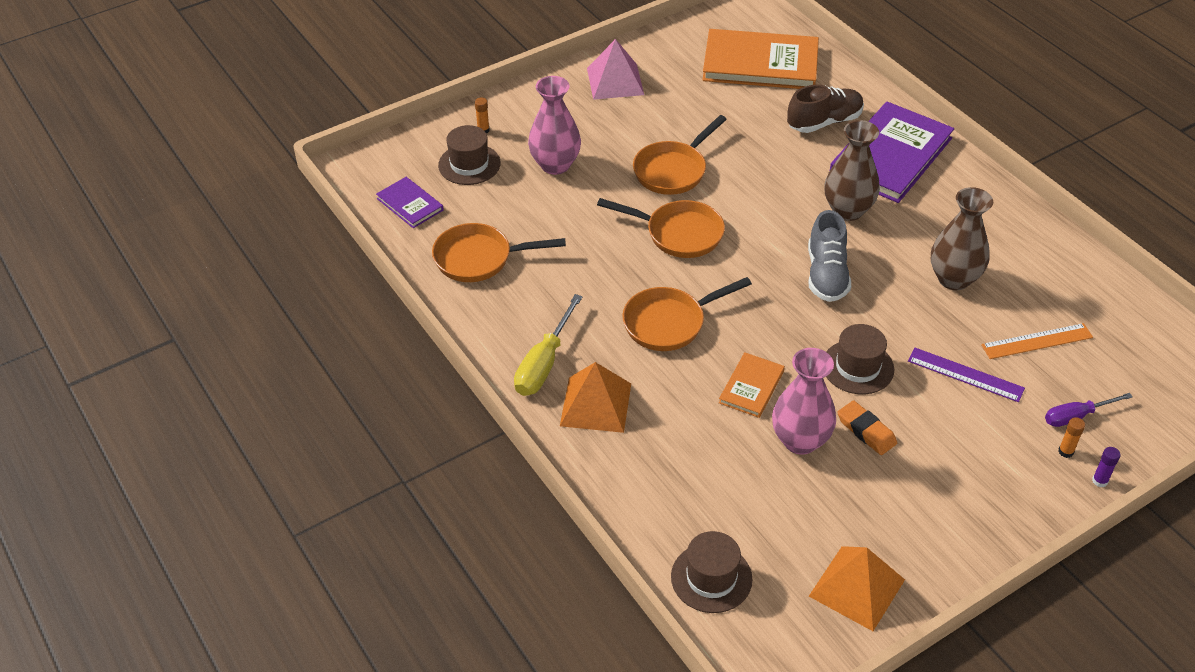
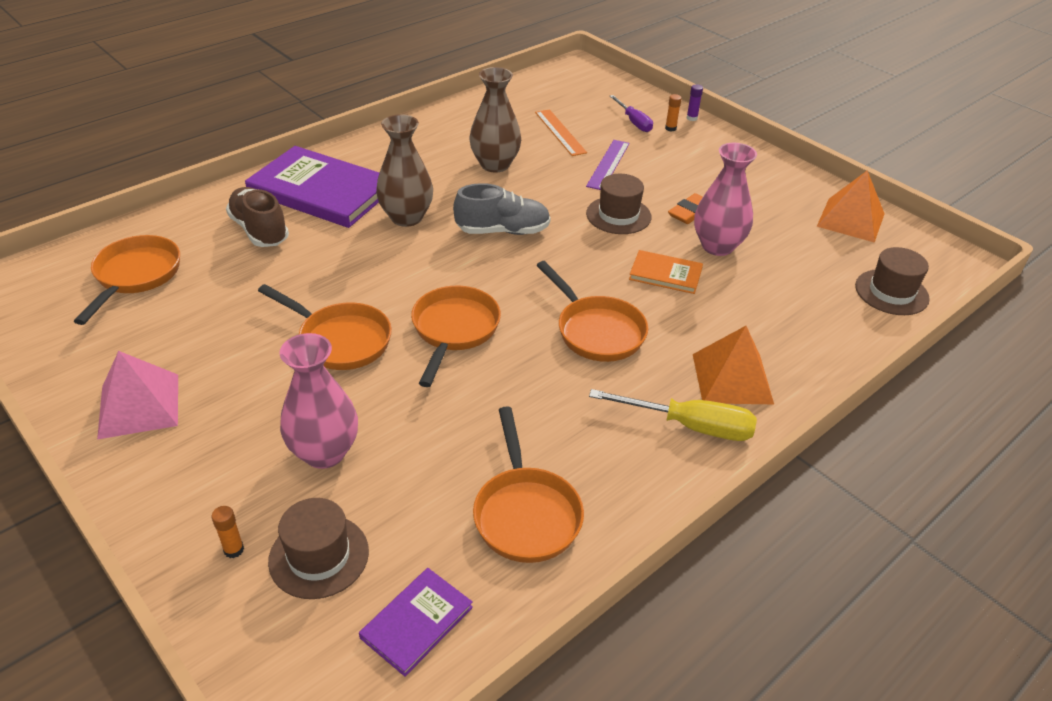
camera: 100 degrees left, 5 degrees down
orange book [702,29,819,89] -> orange pan [74,235,180,325]

